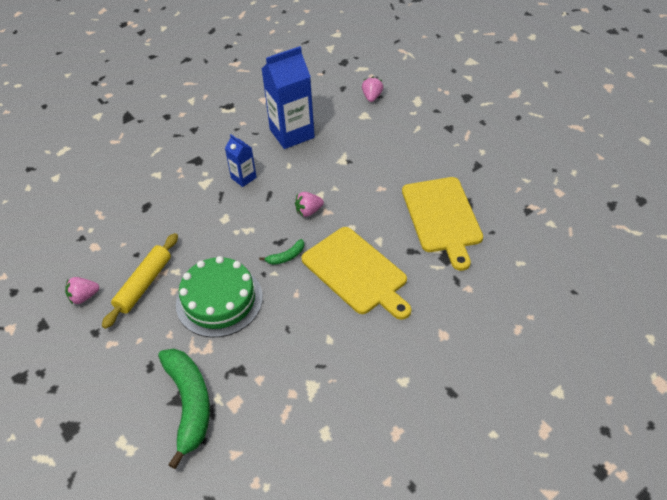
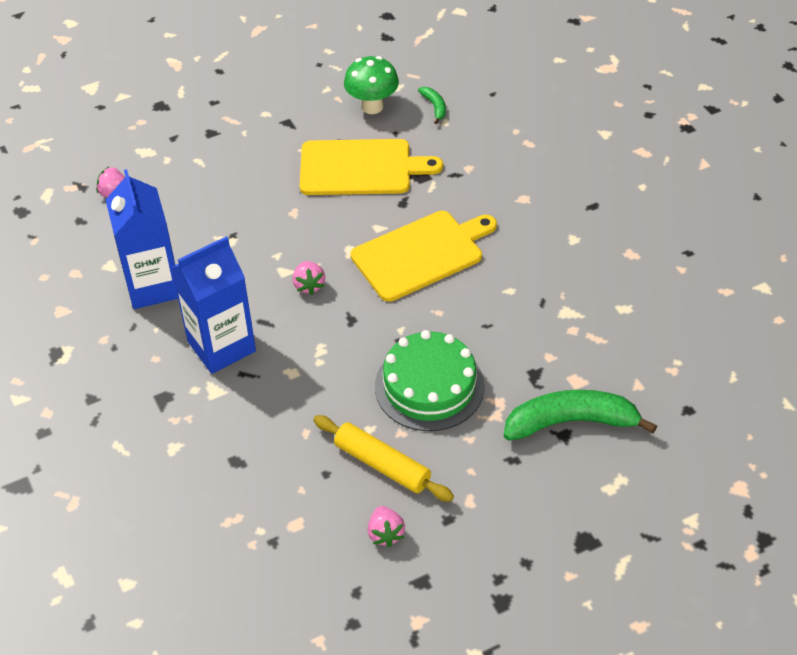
camera: 80 degrees left, 0 degrees up
blue carton [225,134,257,187] -> blue carton [171,236,256,374], size x1.94
green banana [259,239,304,265] -> green banana moved to [418,87,446,124]
none -> green mushroom [344,56,399,114]

